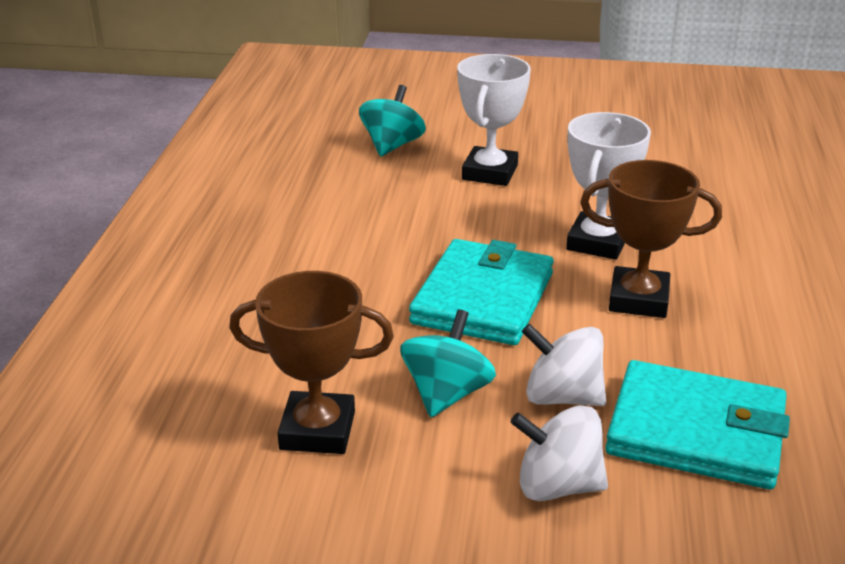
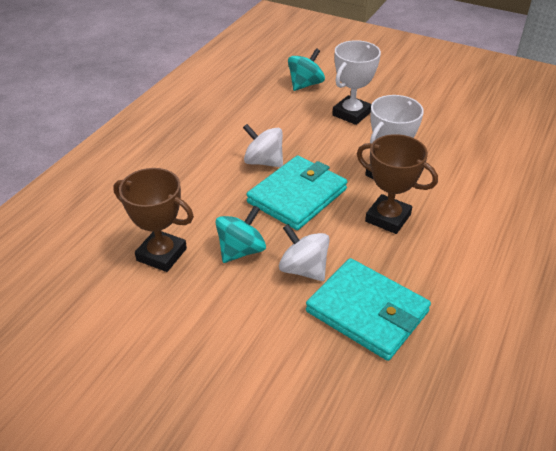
camera: 20 degrees right, 10 degrees up
white spinning top [510,405,608,501] -> white spinning top moved to [243,124,283,167]

